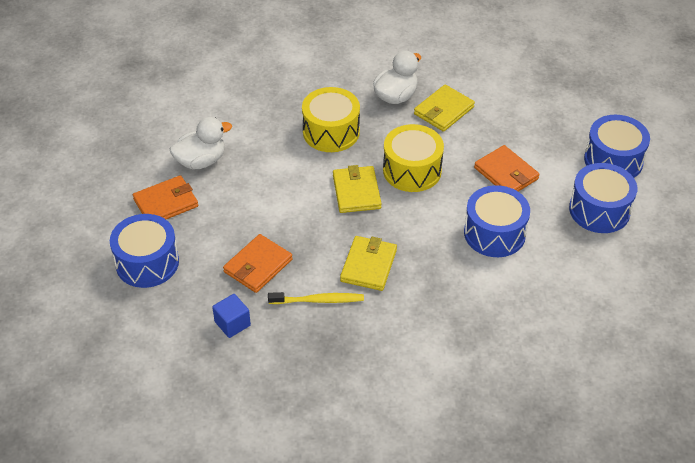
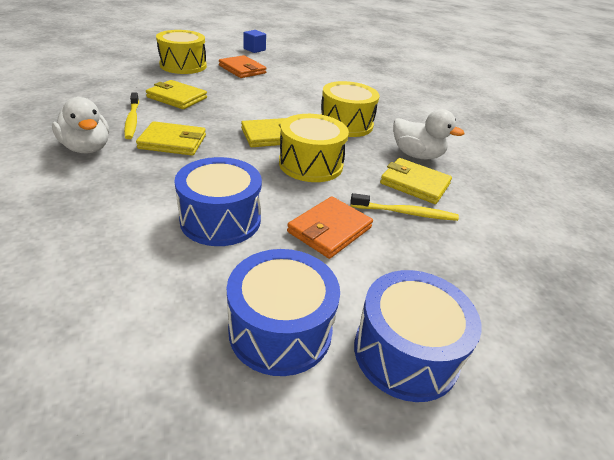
camera: 75 degrees right, 10 degrees down
blue drum [110,214,179,288] -> yellow drum [156,30,207,74]
white duck [170,117,232,169] -> white duck moved to [52,97,109,154]
blue cube [212,294,251,338] -> blue cube moved to [243,30,266,53]
orange wallet [223,234,293,293] -> yellow wallet [146,80,207,109]
none -> yellow toothbrush [350,193,459,221]

